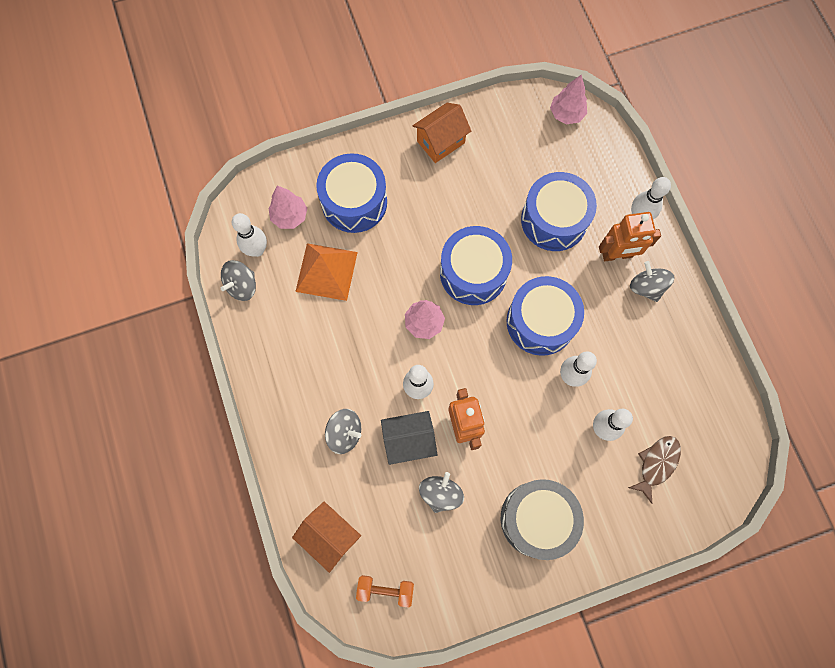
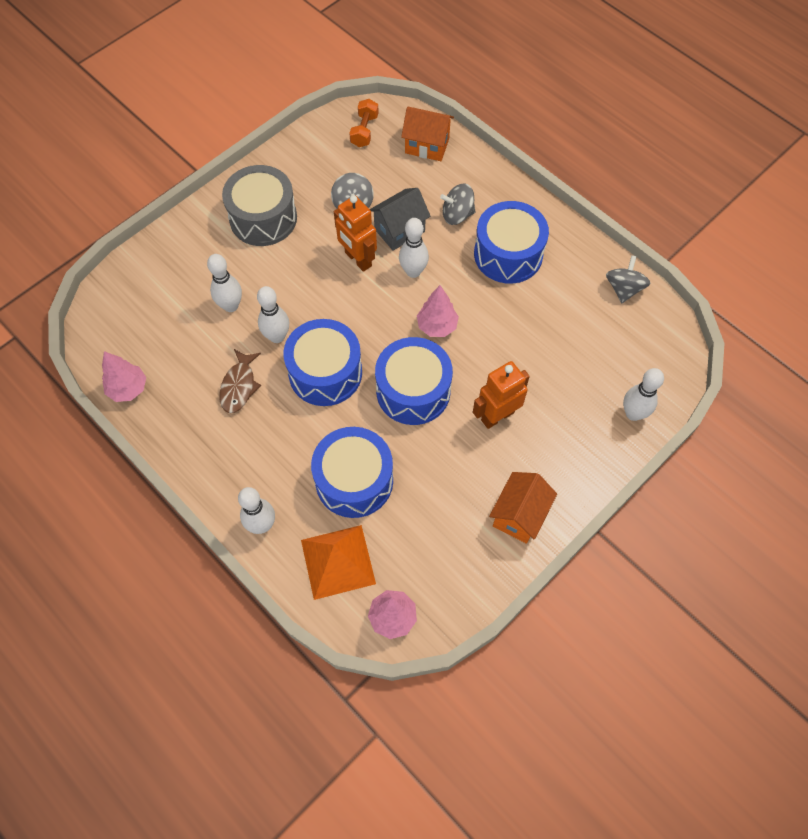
camera: 155 degrees right, 10 degrees down
white bowling pin [232,213,267,257] -> white bowling pin moved to [623,368,664,421]
pink tree [269,186,307,229] -> pink tree moved to [102,351,146,402]
orange pyramid [295,243,358,301] -> orange pyramid moved to [301,525,376,600]
blue drum [316,153,387,233] -> blue drum moved to [474,201,549,284]
orange dumbbell [356,575,414,608] -> orange dumbbell turned 60 degrees counterclockwise [349,99,379,147]
orange robot [599,212,661,261] -> orange robot moved to [473,361,530,429]
brown fish [628,436,681,504] -> brown fish moved to [219,349,261,413]
grey spinning top [630,261,675,302] -> none

